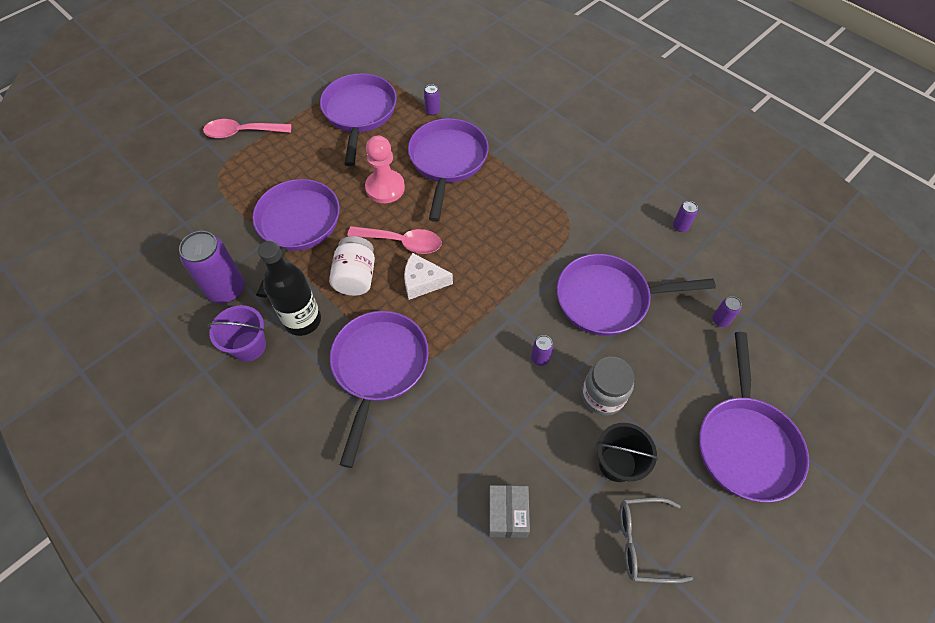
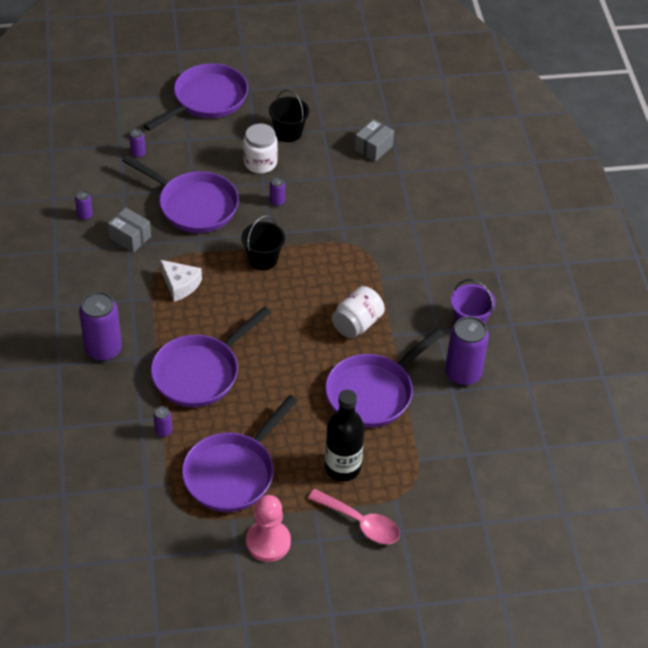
camera: 145 degrees left, 10 degrees down
black bottle [258,241,321,336] -> black bottle moved to [325,390,364,481]
purple pan [330,311,429,468] -> none
pink spoon [347,226,442,254] -> none
pink pawn [365,136,405,203] -> pink pawn moved to [246,495,291,562]
white cheese [404,253,453,300] -> white cheese moved to [160,260,202,302]
grey jar [582,357,634,416] -> white jar [243,124,278,173]
grey glasses [620,497,693,583] -> none
none -> purple can [79,292,122,361]
none -> grey box [108,208,151,253]
none -> black bucket [241,215,285,270]

